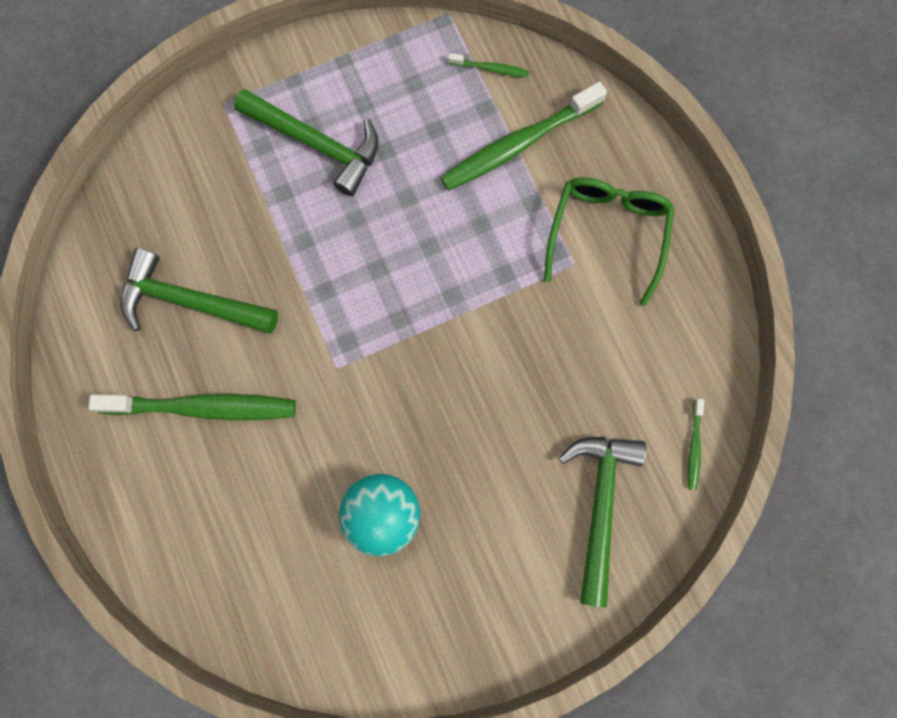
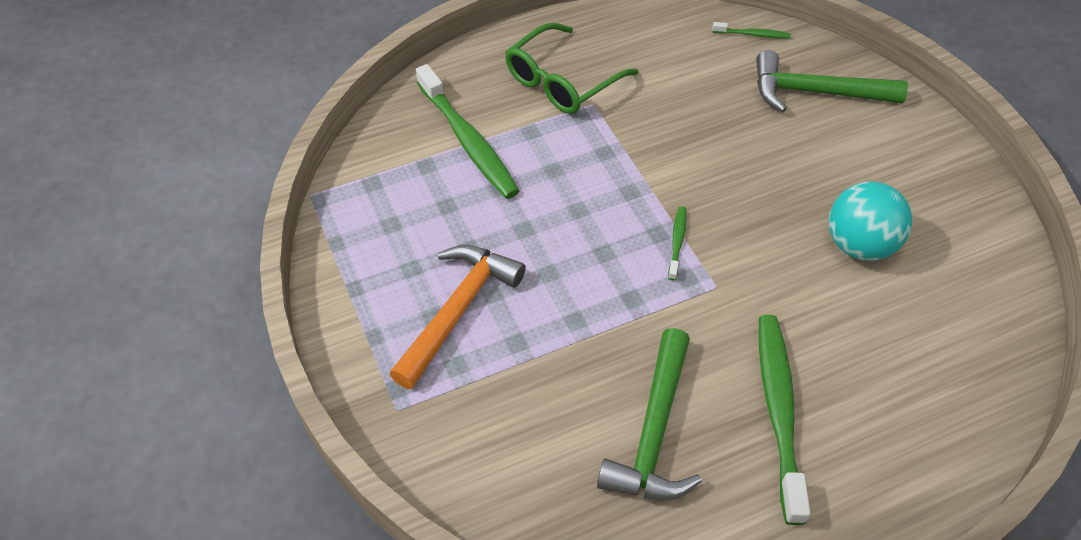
camera: 90 degrees left, 25 degrees down
green hammer [234,89,379,196] -> orange hammer [390,245,526,389]
green toothbrush [448,53,530,77] -> green toothbrush moved to [668,206,686,281]
green glasses [544,177,675,306] -> green glasses turned 60 degrees counterclockwise [505,23,638,114]

